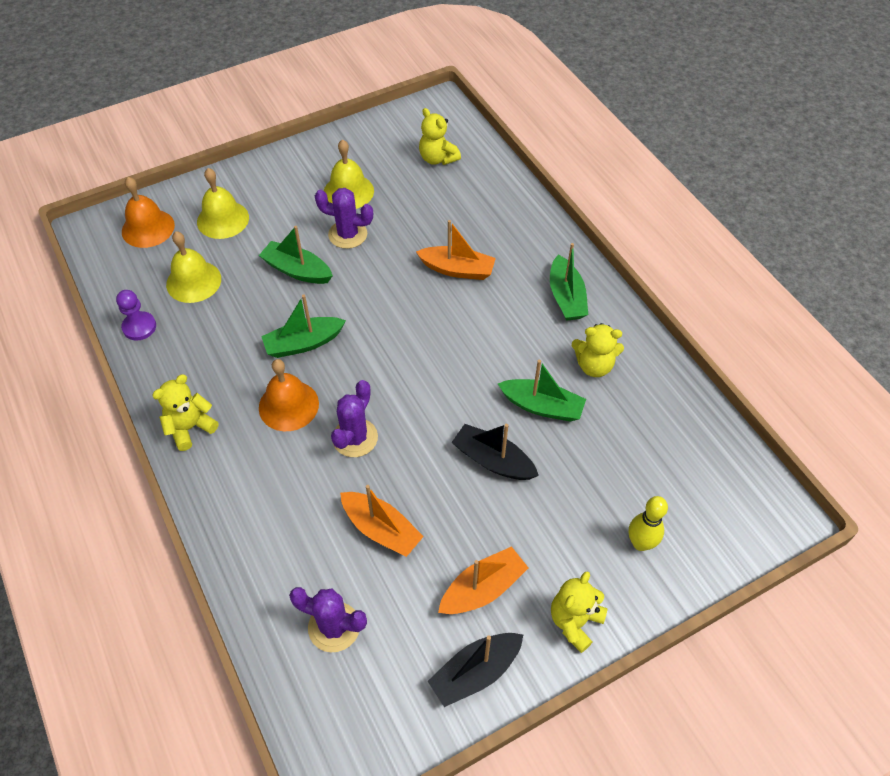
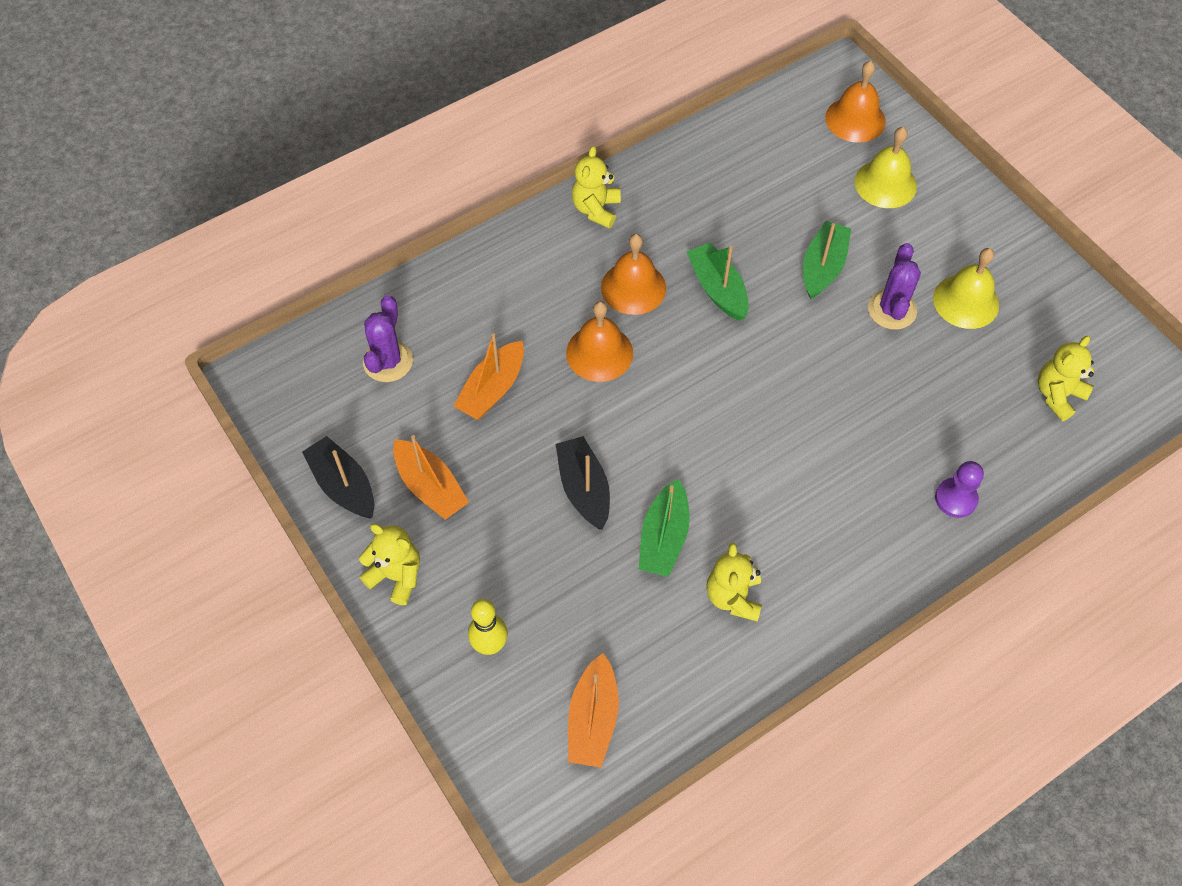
camera: 85 degrees right, 5 degrees up
purple pawn [116,290,156,341] -> purple pawn moved to [935,461,984,518]
yellow teddy bear [152,374,219,451] -> yellow teddy bear turned 120 degrees counterclockwise [572,146,621,228]
yellow bell [166,231,221,303] -> none
purple cactus [331,380,378,457] -> orange bell [566,301,633,382]
orange boat [416,220,496,280] -> orange boat moved to [568,653,619,768]
black boat [451,424,539,480] -> black boat turned 45 degrees counterclockwise [556,436,610,530]
green boat [550,243,588,321] -> none

